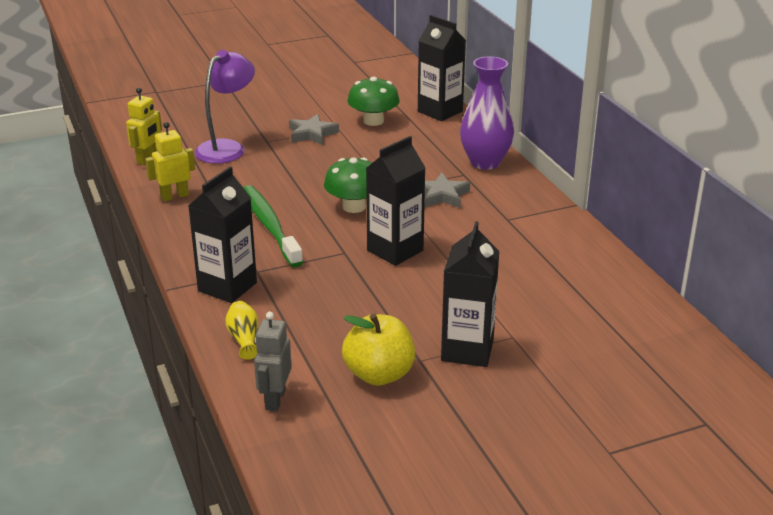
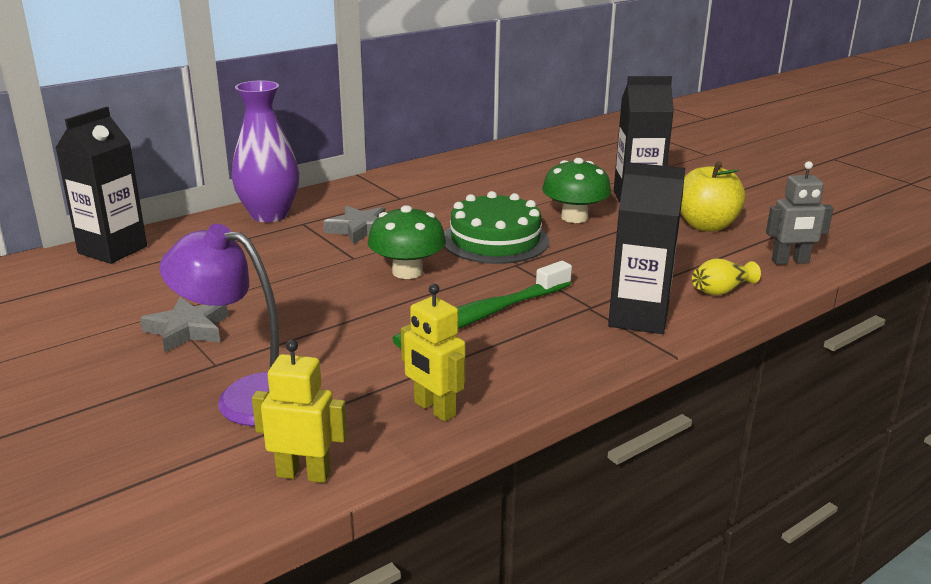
camera: 105 degrees left, 5 degrees down
green mushroom [348,77,400,126] -> green mushroom moved to [542,158,611,223]
black carton [366,136,425,266] -> green cake [444,191,549,264]

